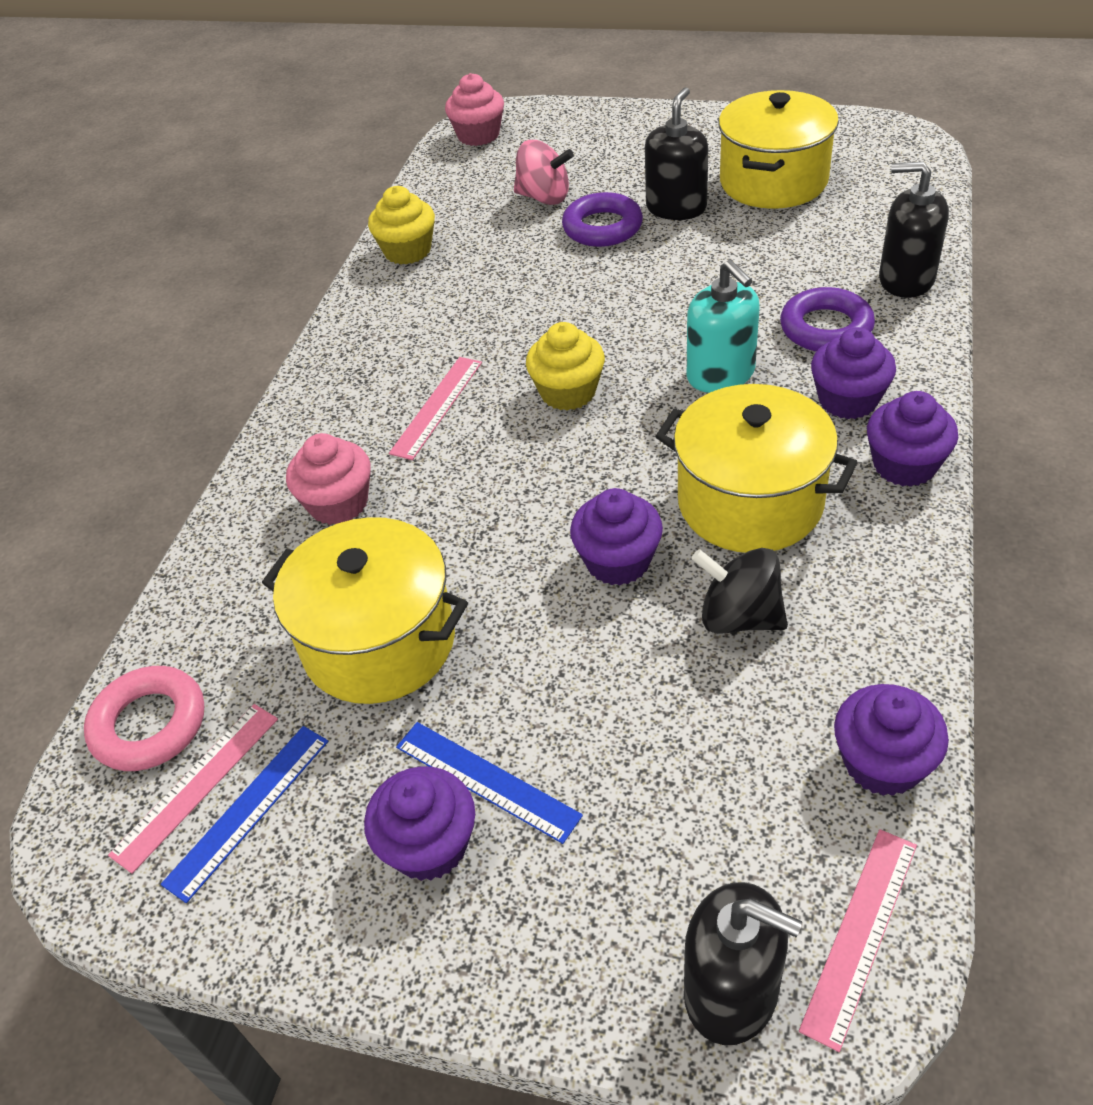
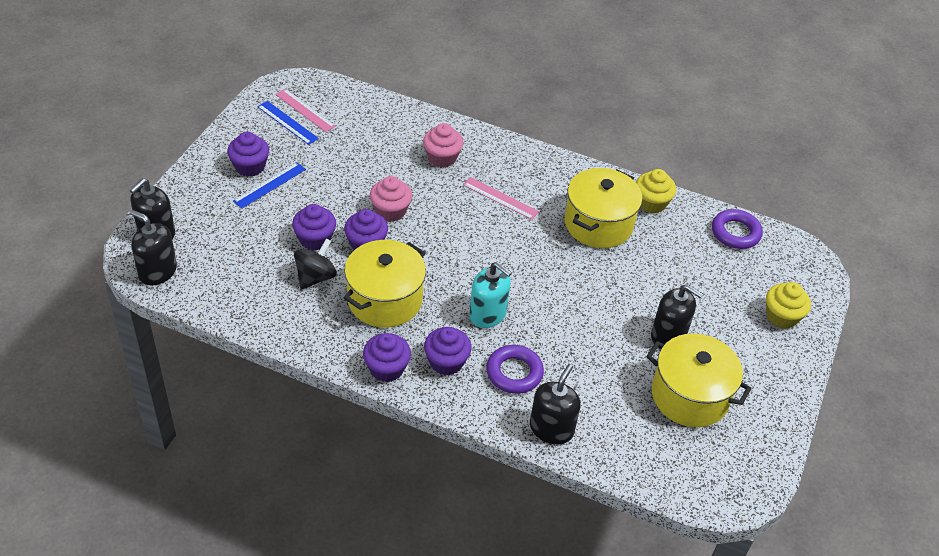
camera: 90 degrees right, 0 degrees up
pink ring [84,666,204,771] -> none
yellow pot [262,517,468,704] -> yellow pot moved to [565,168,642,248]
pink cupcake [445,73,504,146] -> pink cupcake moved to [370,176,412,222]
pink spinning top [514,140,574,205] -> none
yellow cupcake [526,322,605,411] -> yellow cupcake moved to [766,282,811,329]
purple ring [562,192,643,247] -> purple ring moved to [712,209,763,249]
turquoise soap dispenser [687,260,760,393] -> turquoise soap dispenser turned 120 degrees counterclockwise [469,262,512,328]
pink ruler [799,829,917,1052] -> black soap dispenser [130,210,177,285]
purple cupcake [834,684,949,796] -> purple cupcake moved to [292,204,336,251]

